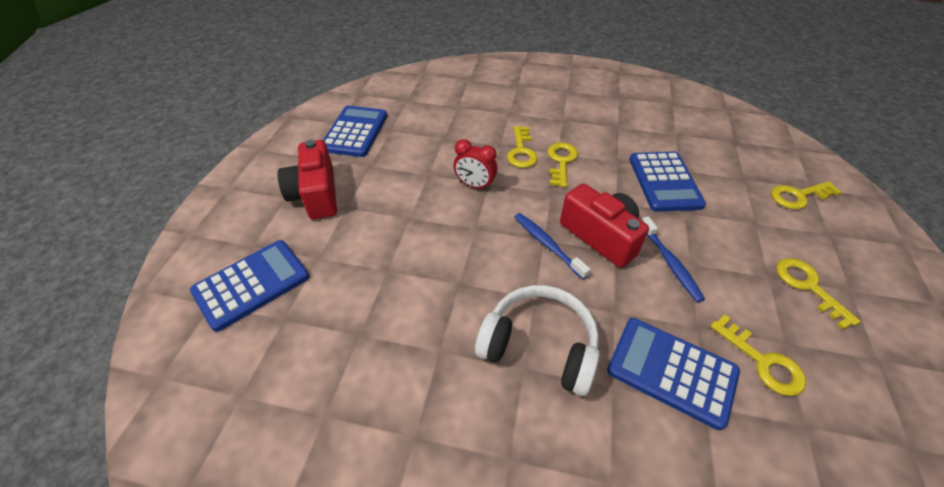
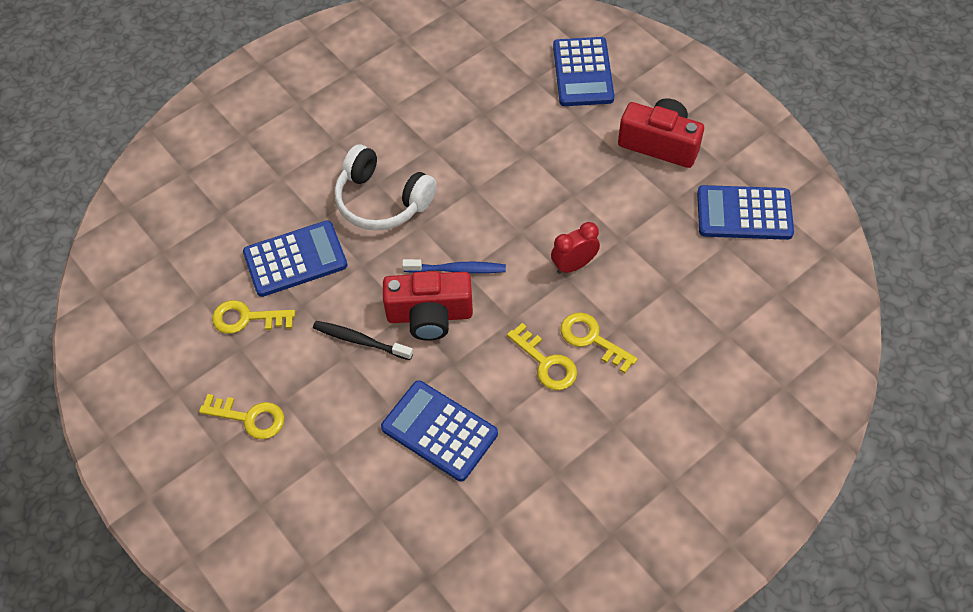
camera: 130 degrees right, 10 degrees up
blue calculator [323,106,387,157] -> blue calculator turned 135 degrees clockwise [697,185,794,240]
white headphones [475,285,600,396] -> white headphones turned 60 degrees clockwise [334,144,437,231]
blue toothbrush [641,216,705,302] -> black toothbrush [313,321,413,360]
yellow key [771,181,842,209] -> none

